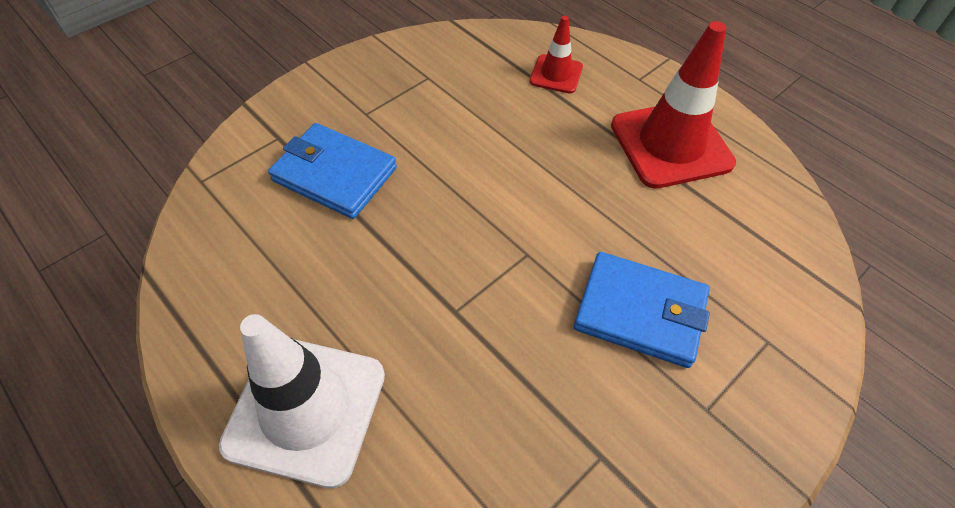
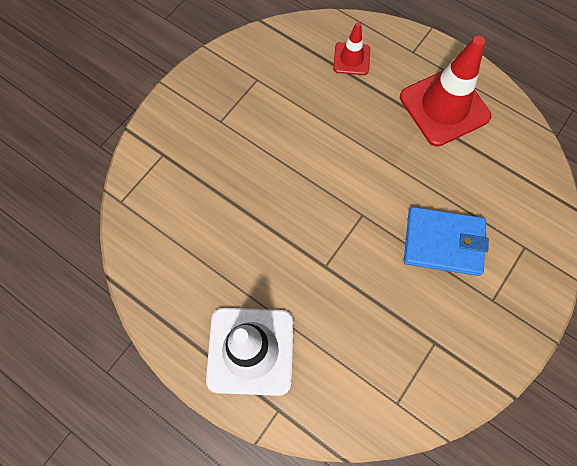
camera: 10 degrees left, 15 degrees up
blue wallet [268,123,397,219] -> none

